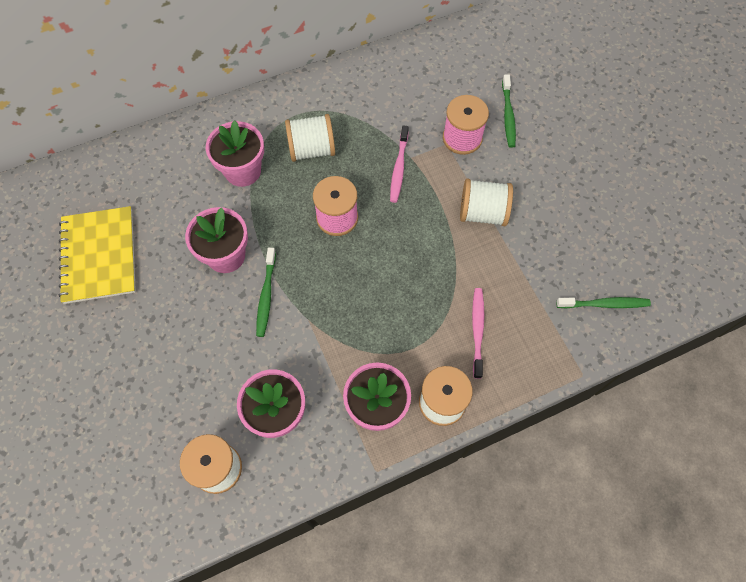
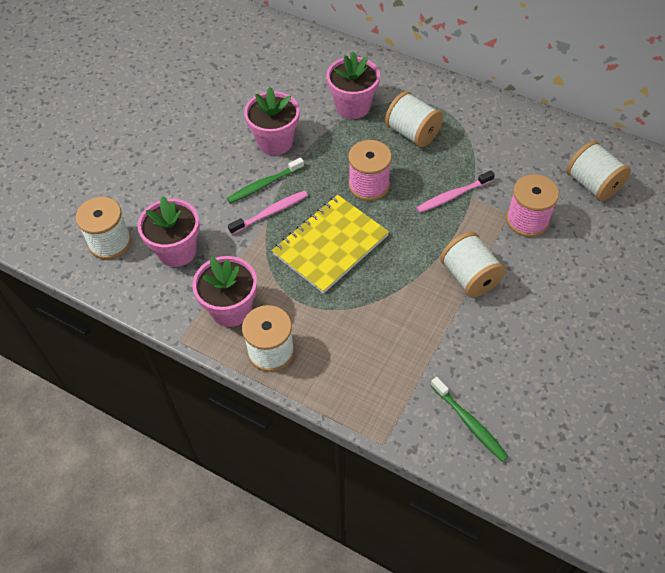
camera: 55 degrees right, 10 degrees down
yellow notebook [59,206,136,304] -> yellow notebook moved to [272,195,389,294]
pink toothbrush [472,288,484,379] -> pink toothbrush moved to [228,191,308,235]
green toothbrush [502,75,516,148] -> none
none -> white spool [567,141,631,202]

